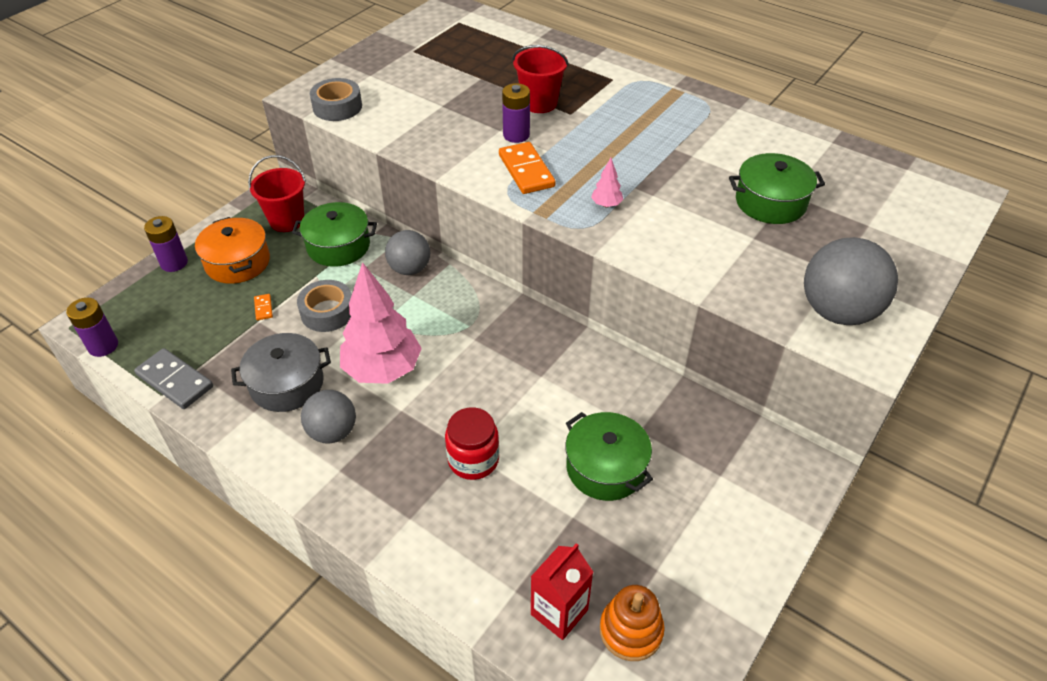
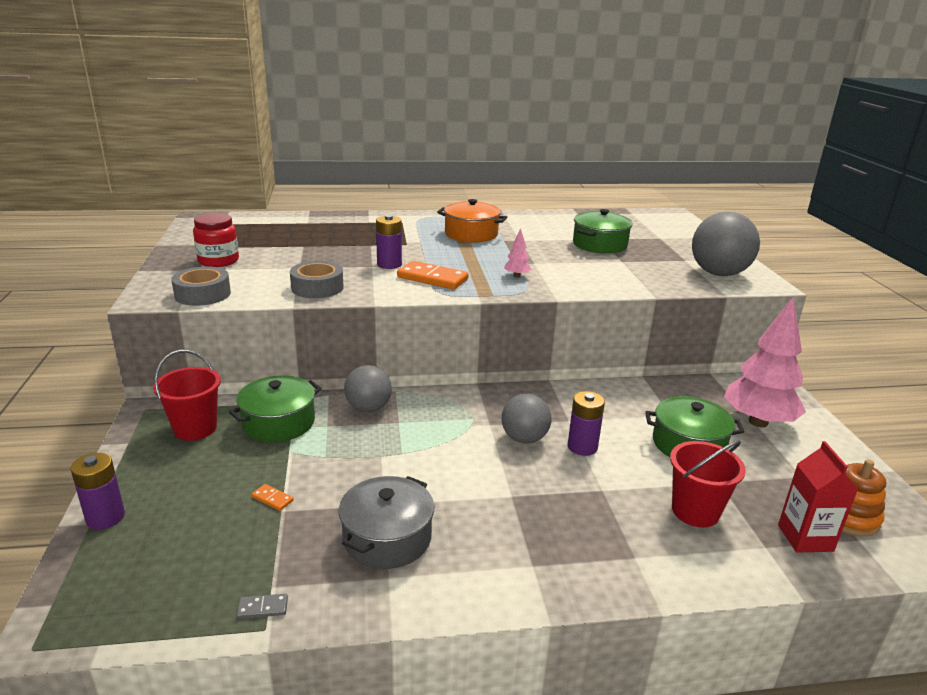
camera: 45 degrees left, 20 degrees down
purple battery [66,298,118,357] -> purple battery moved to [568,391,605,456]
grey domino [134,348,213,409] -> grey domino [237,594,288,619], size x0.45
orange pot [195,217,270,284] -> orange pot moved to [437,199,507,243]
grey tape [297,280,352,332] -> grey tape moved to [290,261,344,298]
grey ball [301,390,356,443] -> grey ball moved to [502,394,552,444]
pink tree [340,262,422,384] -> pink tree moved to [724,297,806,427]
red jar [445,407,499,480] -> red jar moved to [193,213,239,267]
red bucket [512,45,569,113] -> red bucket moved to [670,440,746,528]

